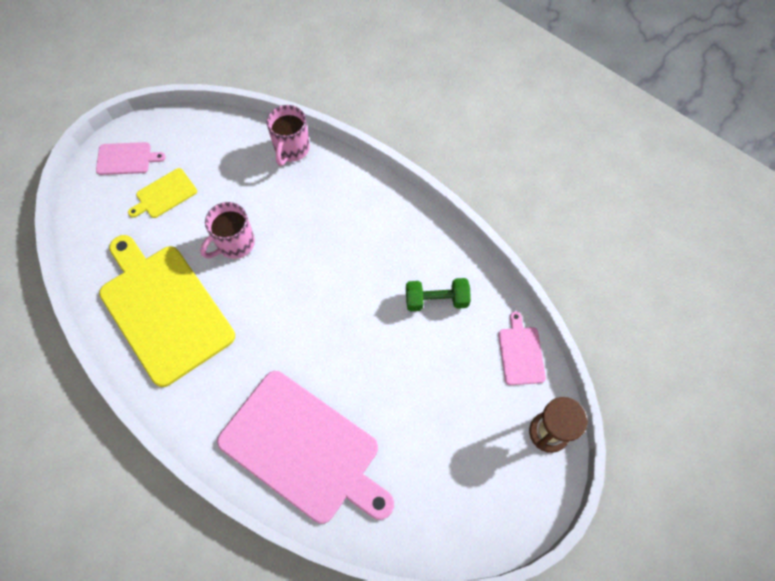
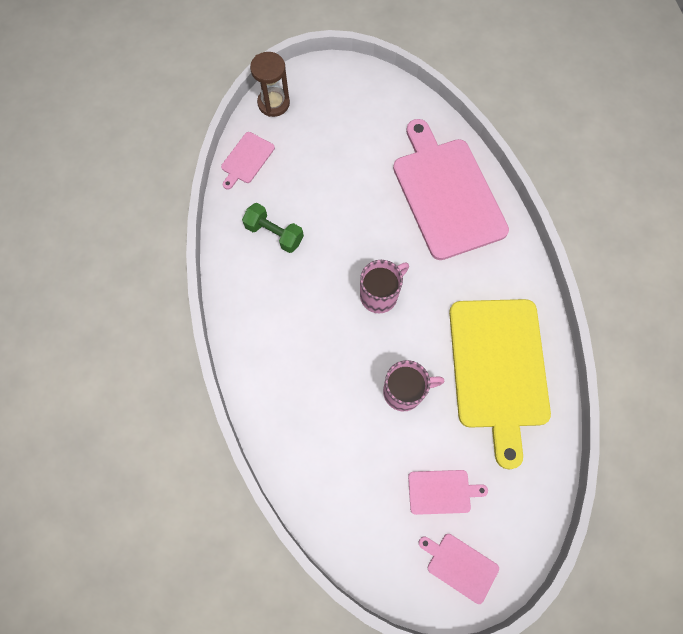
camera: 145 degrees left, 5 degrees up
yellow cutting board [128,168,197,218] -> pink cutting board [408,470,488,515]
pink mug [267,105,310,166] -> pink mug moved to [360,260,409,313]

